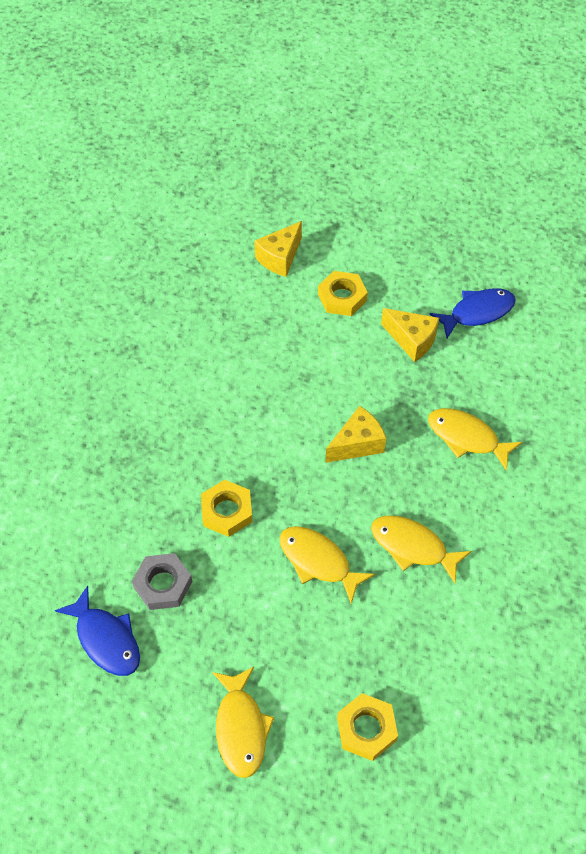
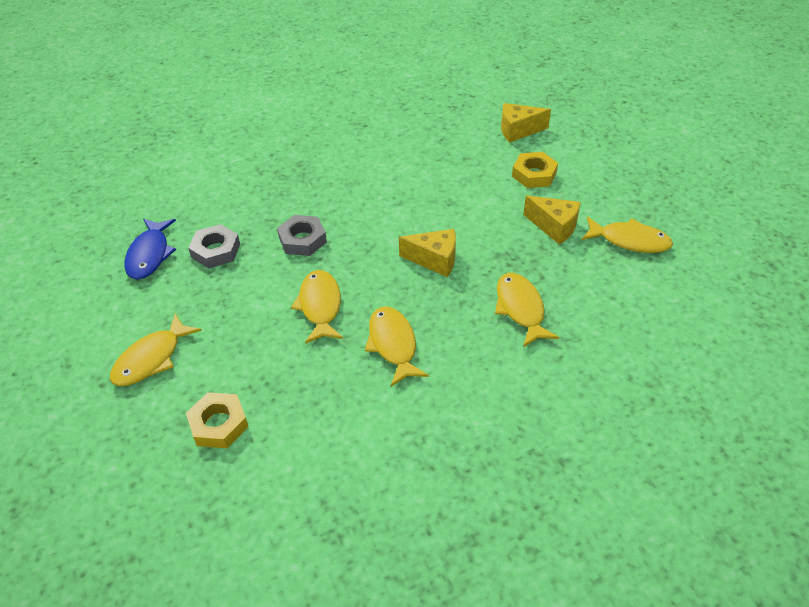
camera: 45 degrees right, 10 degrees down
yellow nut [201,480,252,537] -> grey nut [277,215,327,256]
yellow cheese [381,308,439,362] -> yellow cheese turned 45 degrees counterclockwise [523,196,581,245]
blue fish [430,288,516,338] -> yellow fish [581,217,673,253]

